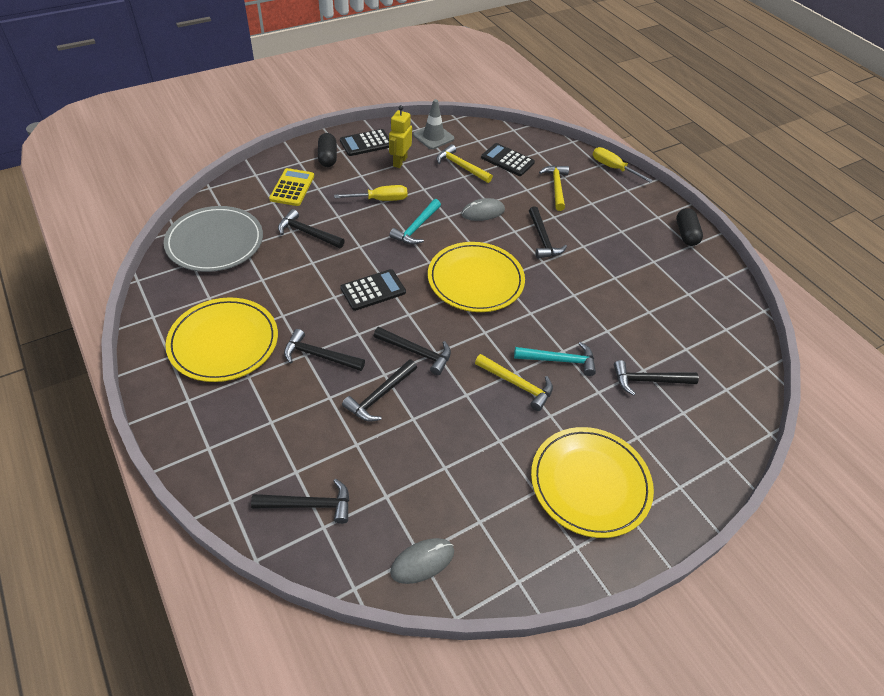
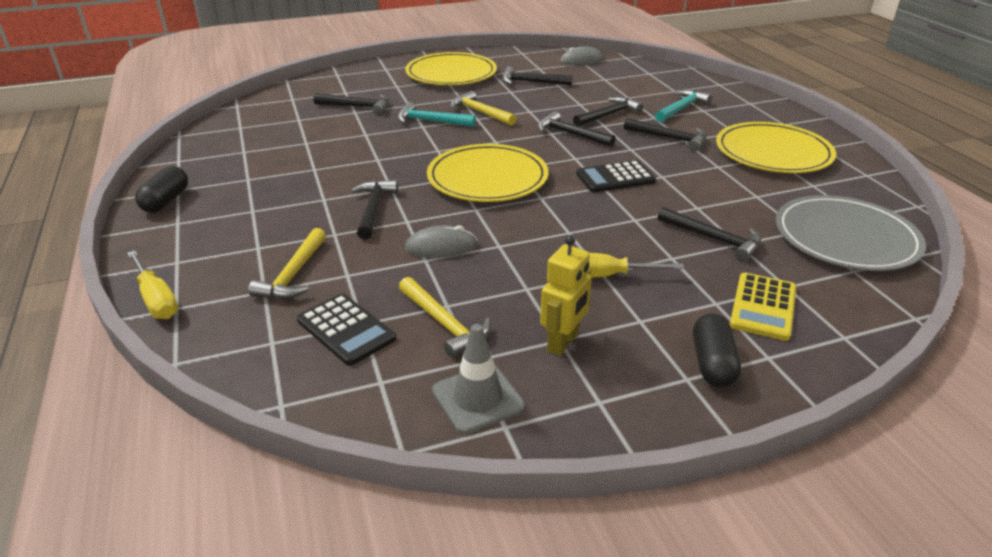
camera: 165 degrees left, 15 degrees down
black hammer [251,479,349,524] -> black hammer moved to [502,66,573,86]
black calculator [340,129,389,156] -> none
turquoise hammer [389,199,441,245] -> turquoise hammer moved to [655,90,712,122]

